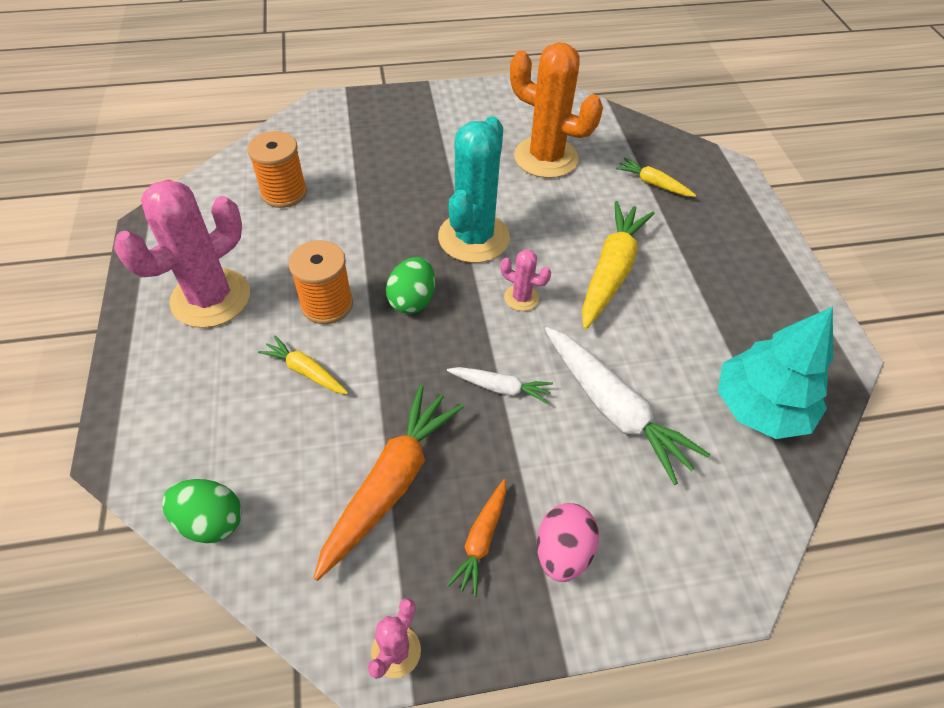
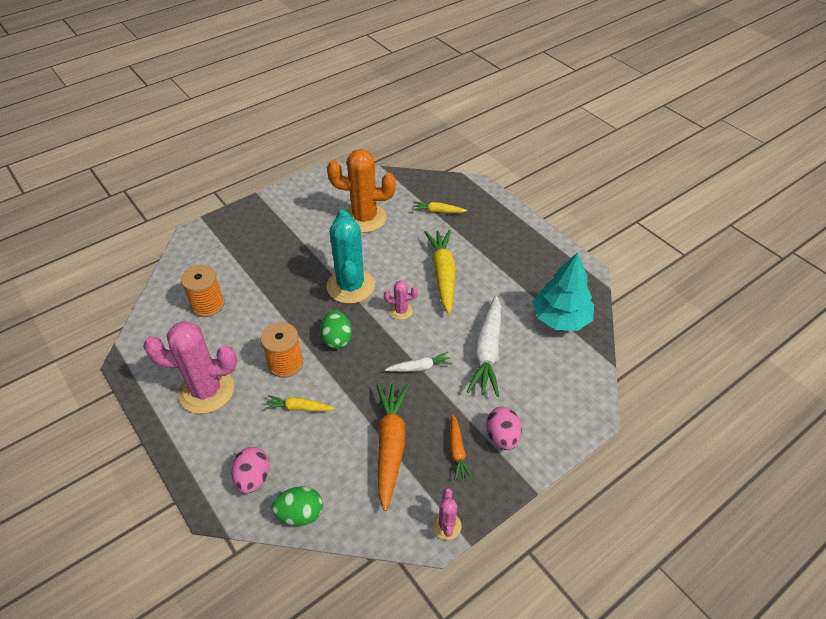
camera: 25 degrees left, 5 degrees down
pink cactus [114,179,250,328] -> pink cactus turned 75 degrees clockwise [143,321,237,414]
white carrot [545,327,711,485] -> white carrot turned 75 degrees clockwise [467,296,501,397]
none -> pink egg [232,447,270,494]

